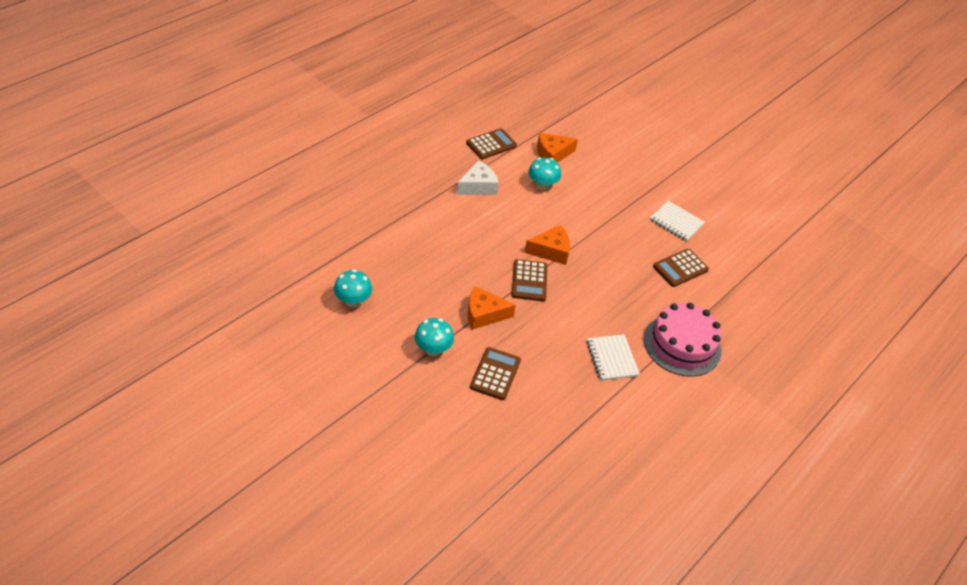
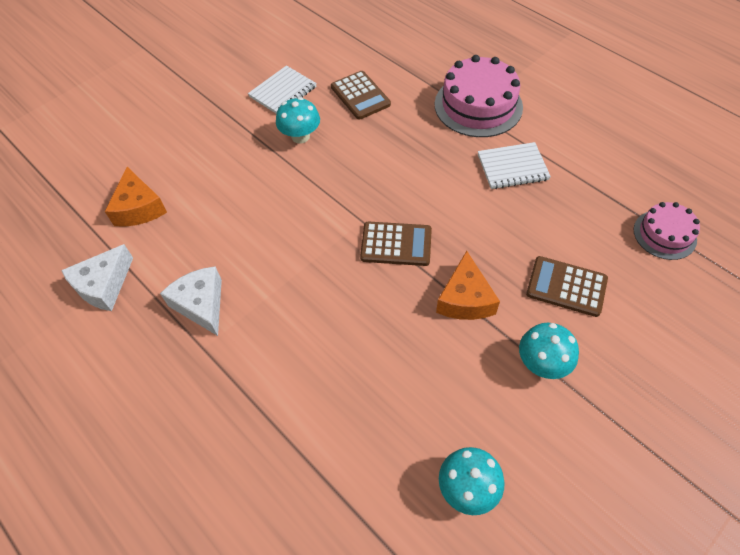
camera: 80 degrees left, 10 degrees up
brown calculator [466,128,517,159] -> white cheese [61,244,133,311]
orange cheese [524,225,570,265] -> none
turquoise mushroom [528,157,561,190] -> turquoise mushroom moved to [276,97,320,144]
none -> pink cake [634,202,700,260]

